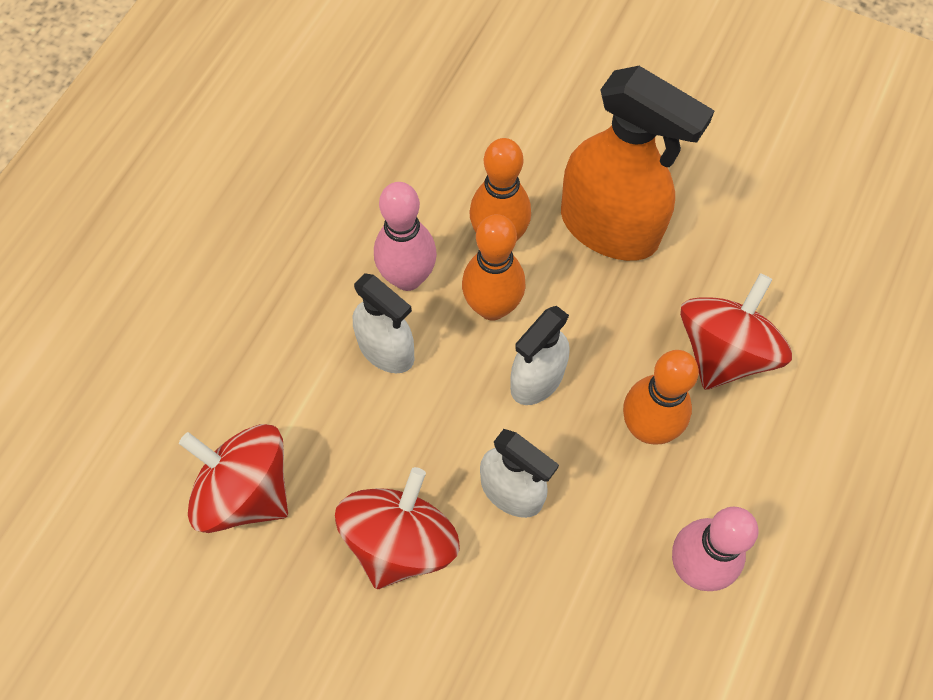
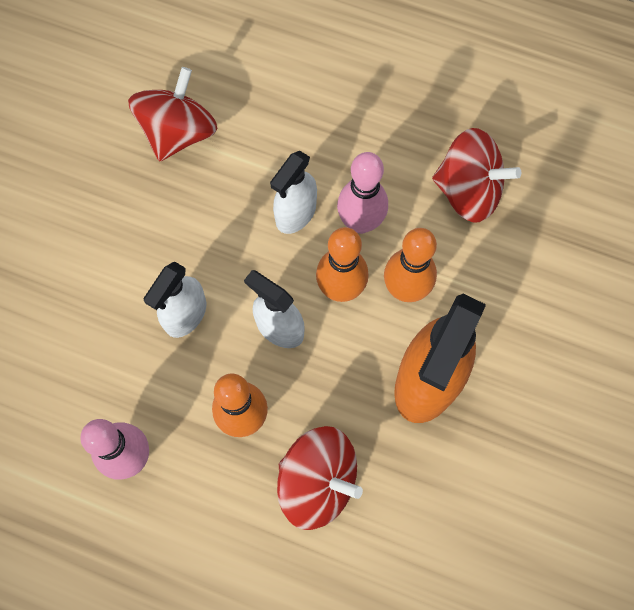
camera: 85 degrees right, 5 degrees up
red spinning top [335,467,460,589] -> red spinning top moved to [432,128,521,223]

